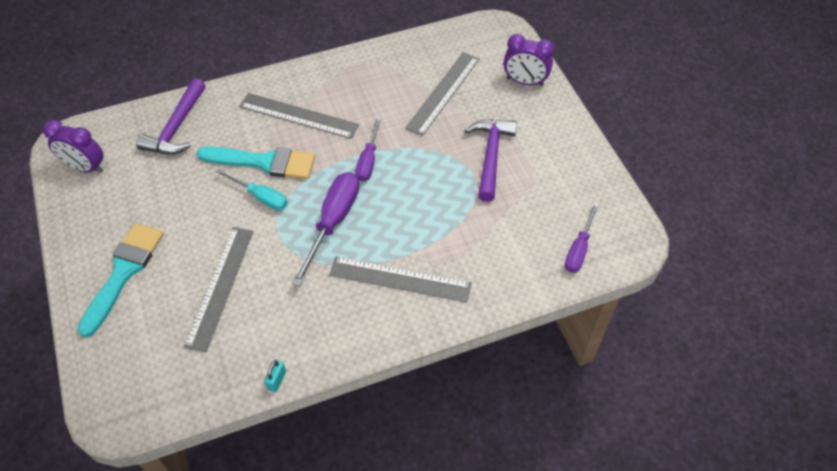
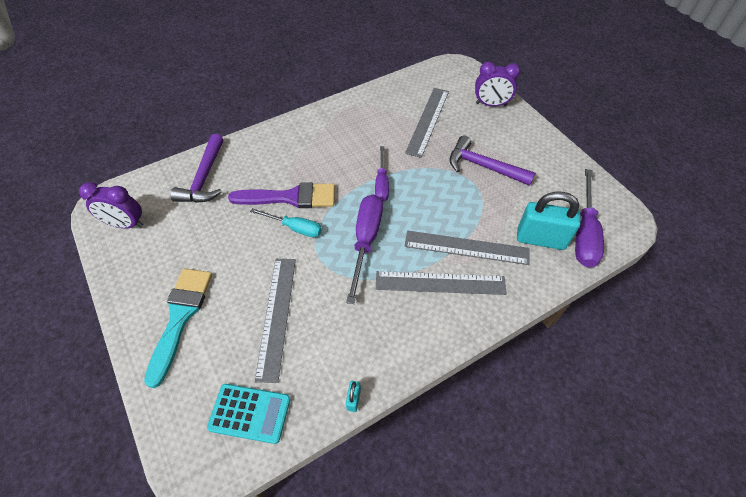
camera: 10 degrees left, 0 degrees up
turquoise brush [197,147,315,179] -> purple brush [228,182,335,208]
grey ruler [239,93,359,139] -> grey ruler moved to [404,230,529,265]
purple hammer [465,119,517,202] -> purple hammer turned 60 degrees counterclockwise [450,135,535,186]
purple screwdriver [565,202,599,273] -> purple screwdriver [575,169,604,267], size x1.58
none -> turquoise calculator [207,384,290,444]
none -> turquoise padlock [517,191,581,250]

